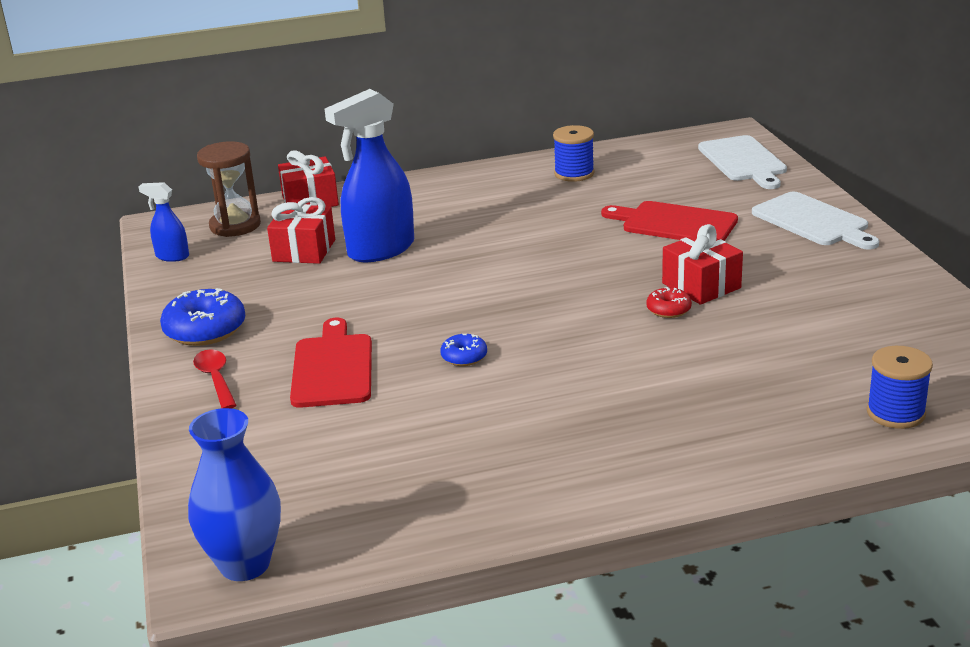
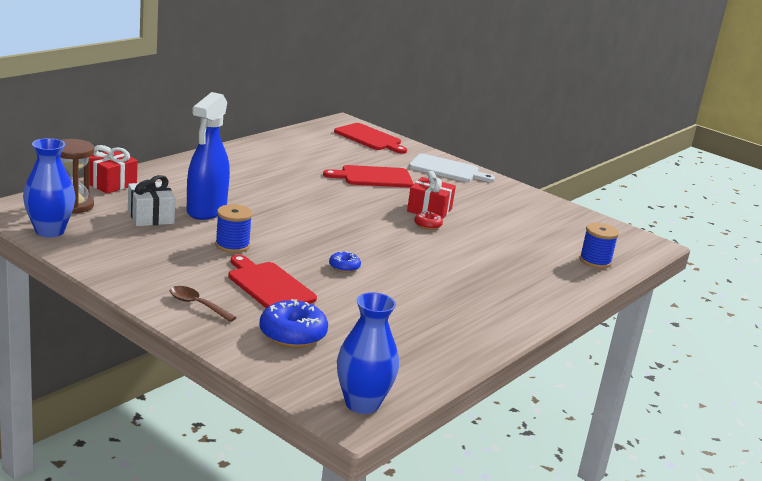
camera: 40 degrees left, 5 degrees down
blue spray bottle [139,182,189,262] -> blue vase [23,138,75,238]
blue donut [160,288,245,346] -> blue donut moved to [259,299,328,348]
red spoon [193,349,237,409] -> brown spoon [170,286,237,322]
red gift [267,197,335,264] -> white gift [128,175,175,226]
blue spool [553,125,595,182] -> blue spool moved to [215,204,253,253]
white cutting board [698,135,787,189] -> red cutting board [334,123,407,154]

